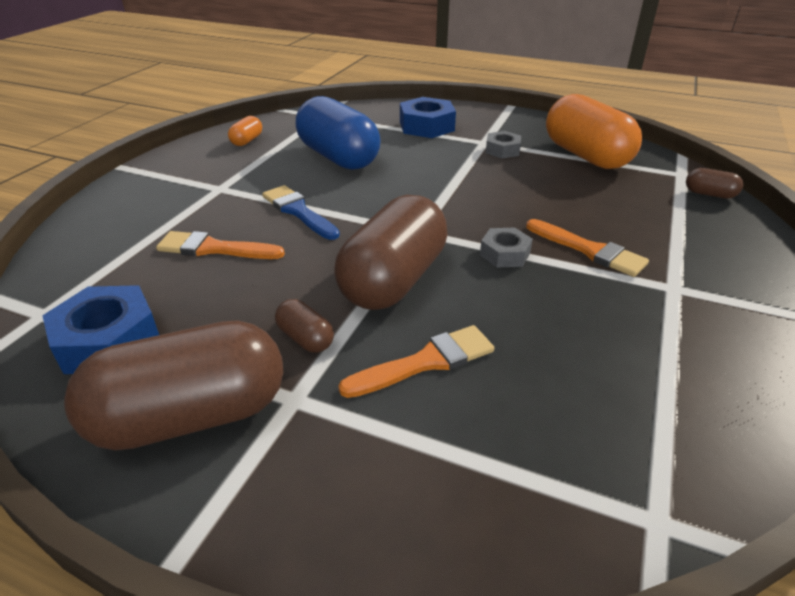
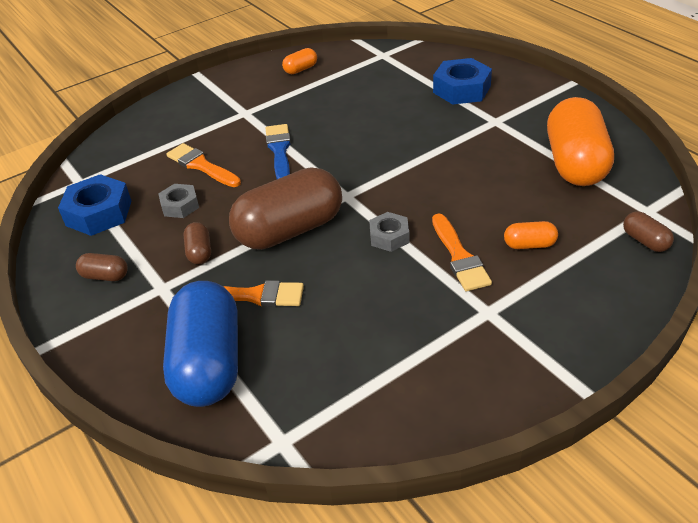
camera: 35 degrees right, 5 degrees up
brown capsule [64,320,283,451] -> brown capsule [76,253,128,281], size x0.43
blue capsule [296,96,381,170] -> blue capsule moved to [163,281,238,407]
grey nut [486,131,521,158] -> grey nut moved to [158,184,199,218]
none -> orange capsule [504,221,558,249]

